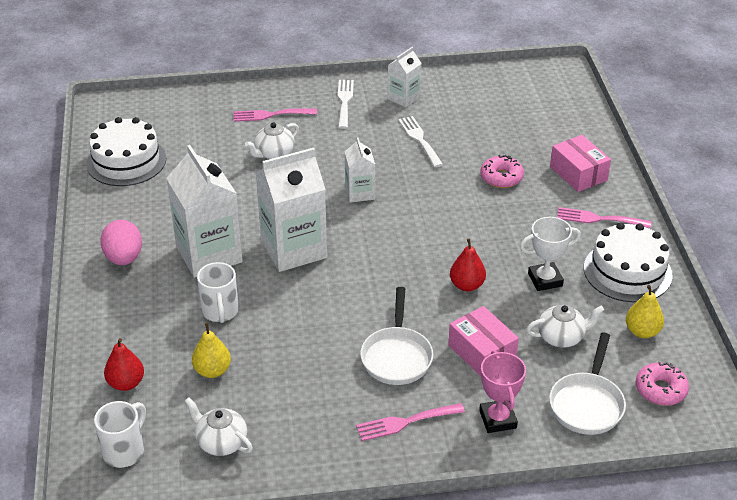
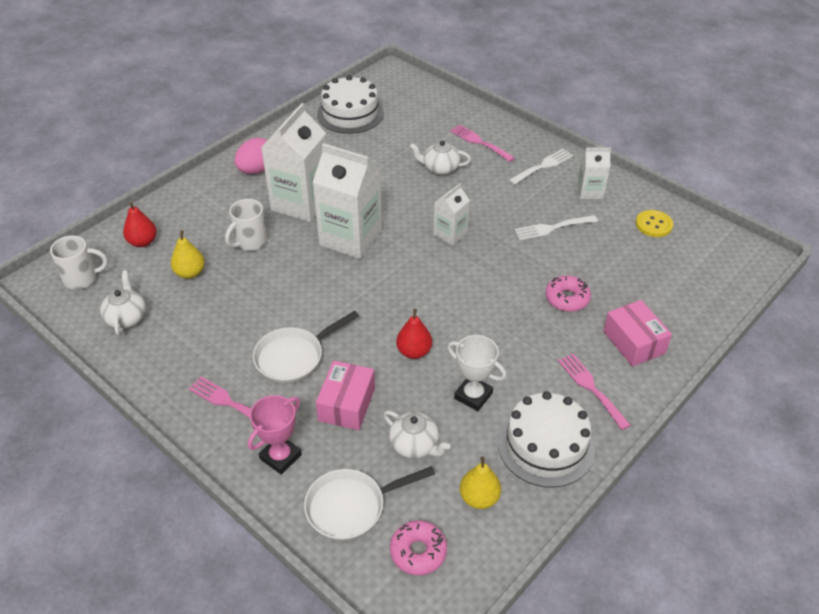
camera: 50 degrees right, 5 degrees up
white fork [398,116,443,167] -> white fork turned 135 degrees counterclockwise [514,215,598,240]
pink box [550,135,611,192] -> pink box turned 45 degrees counterclockwise [603,300,672,367]
none -> yellow button [636,210,673,237]

